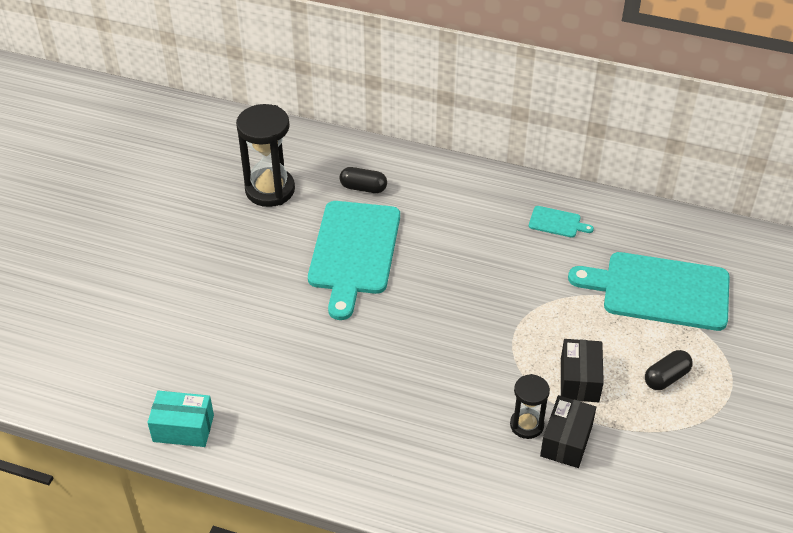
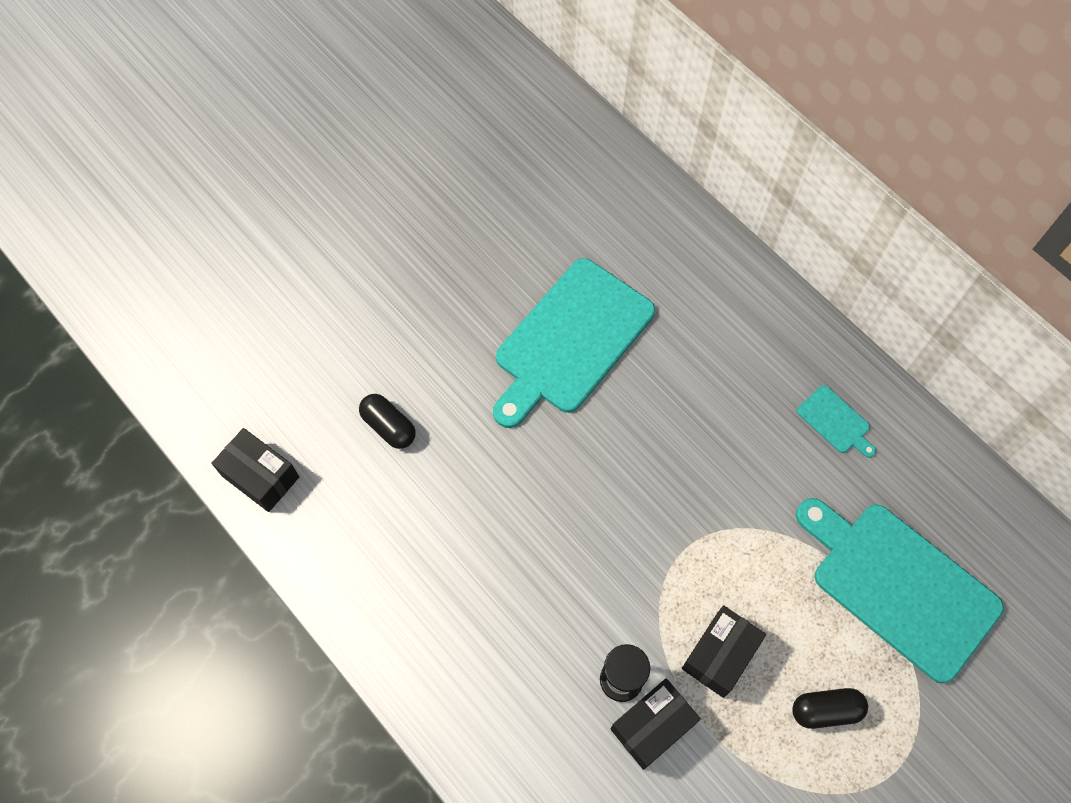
camera: 30 degrees right, 20 degrees up
turquoise box [147,391,214,447] -> black box [211,428,299,512]
black hourglass [236,104,295,207] -> none
black capsule [340,167,387,193] -> black capsule moved to [359,394,416,449]

